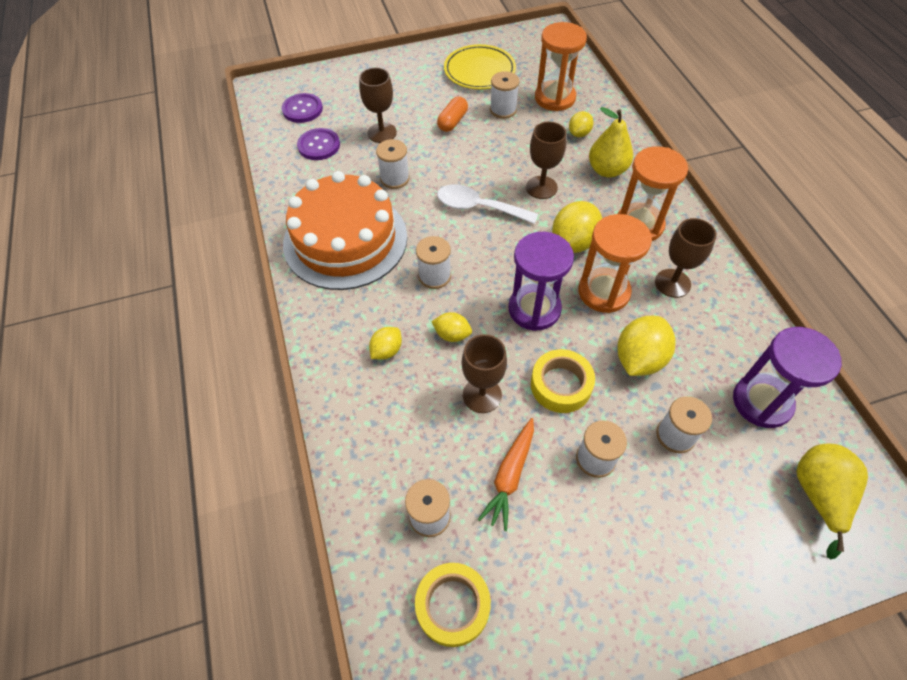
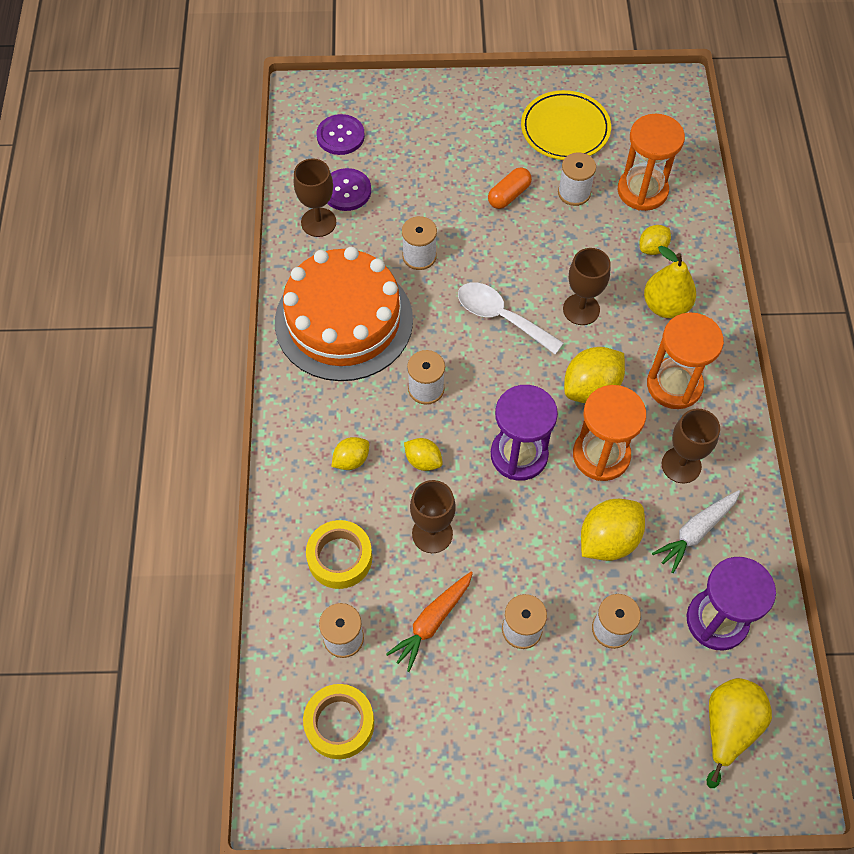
camera: 15 degrees right, 5 degrees up
brown goblet [359,68,397,143] -> brown goblet moved to [294,158,336,237]
yellow tape [531,349,595,413] -> yellow tape moved to [306,520,372,589]
none -> white carrot [652,490,740,573]

